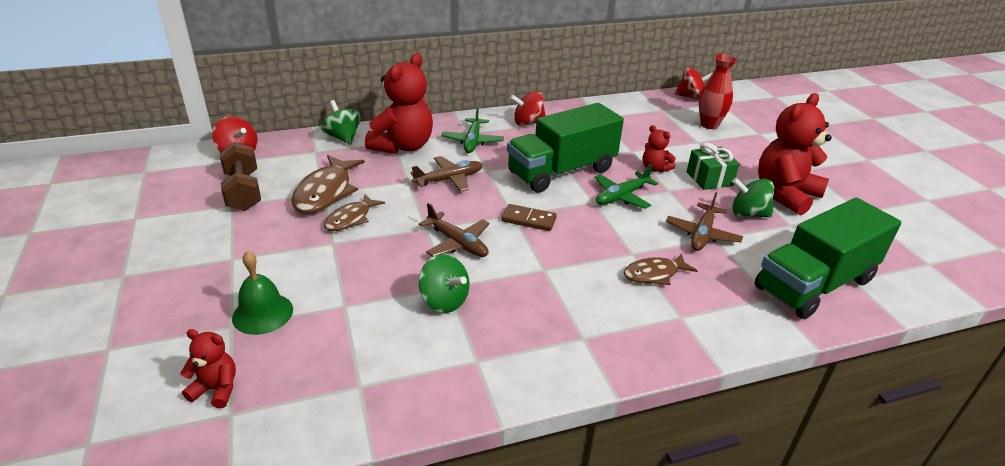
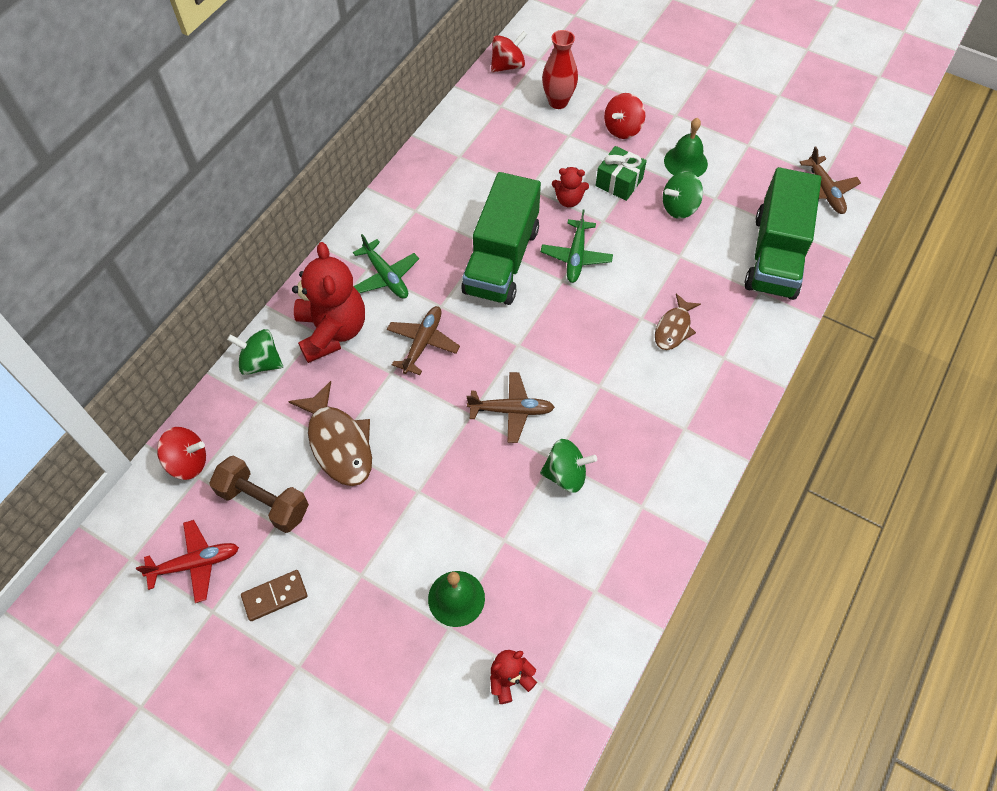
camera: 40 degrees left, 25 degrees up
brown fish [324,194,385,231] -> none
brown domino [502,204,557,231] -> brown domino moved to [241,570,308,621]
red spinning top [510,91,546,126] -> red spinning top moved to [604,93,645,139]
brown plane [666,192,743,251] -> brown plane moved to [800,146,861,214]
red teddy bear [758,93,832,215] -> green bell [664,118,708,177]
none -> red plane [136,520,239,603]

